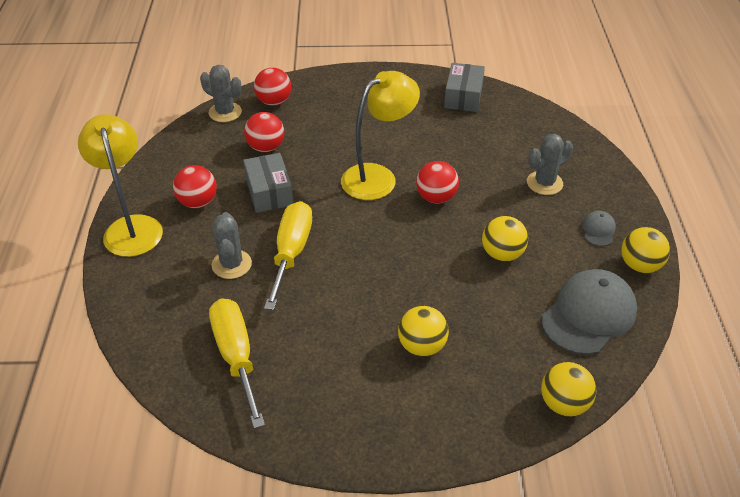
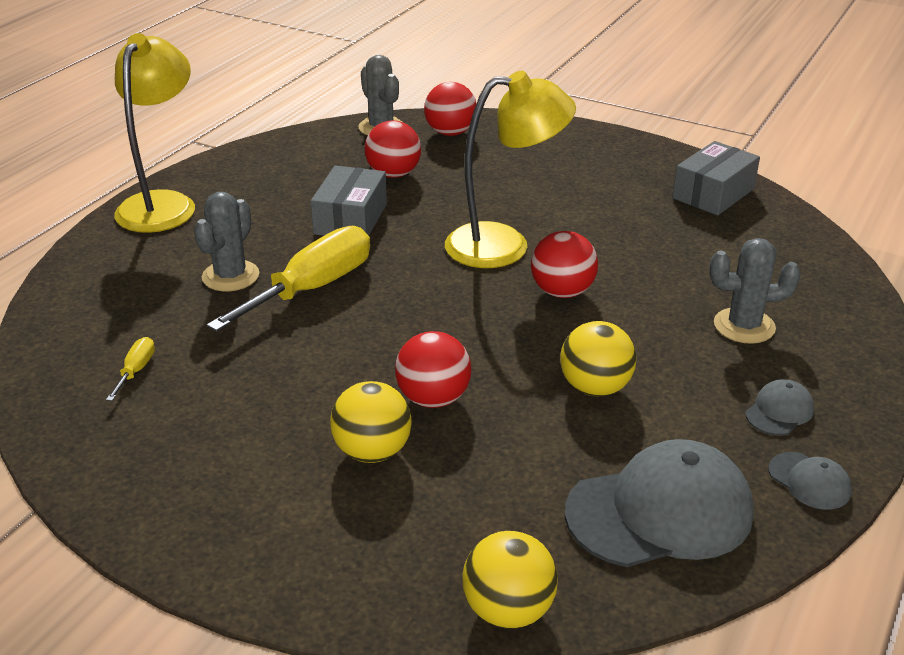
camera: 30 degrees right, 10 degrees down
red ball [173,165,217,208] -> red ball moved to [395,331,471,408]
yellow screwdriver [209,298,265,429] -> yellow screwdriver [106,337,155,401], size x0.42
yellow ball [621,227,670,273] -> grey cap [768,452,852,510]

